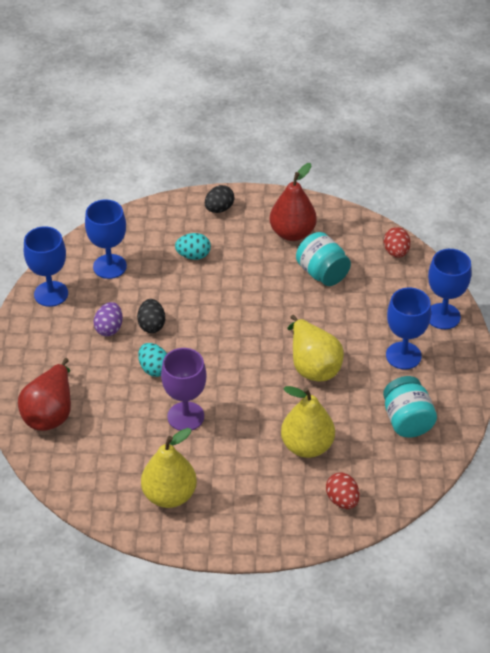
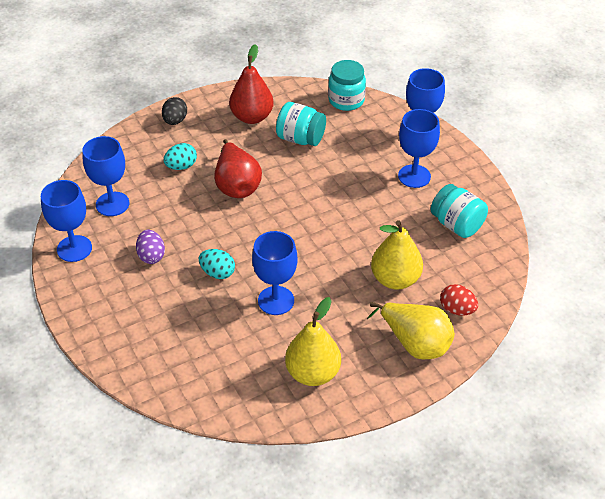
camera: 30 degrees left, 0 degrees up
red pear [18,358,71,431] -> red pear moved to [214,139,262,198]
black egg [137,299,165,333] -> none
purple goblet [161,348,207,431] -> blue goblet [252,231,298,315]
yellow pear [287,315,344,381] -> yellow pear moved to [367,302,455,359]
red egg [384,227,411,258] -> turquoise jar [328,60,366,111]

